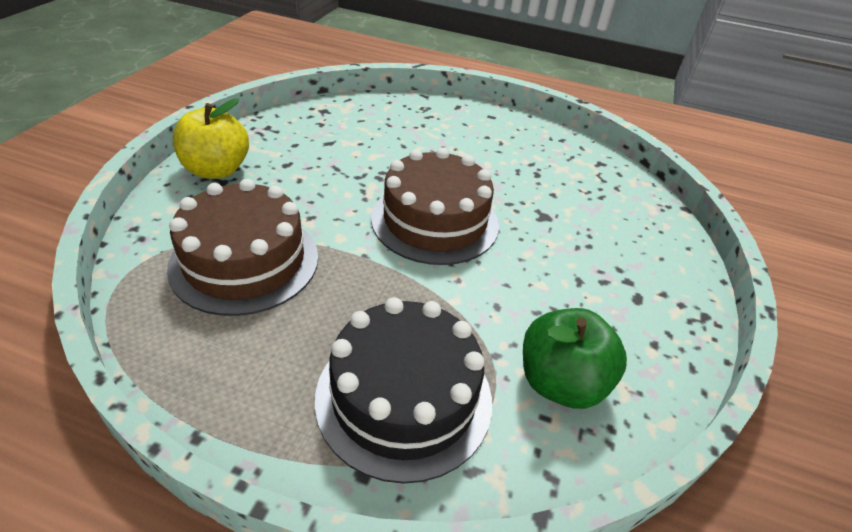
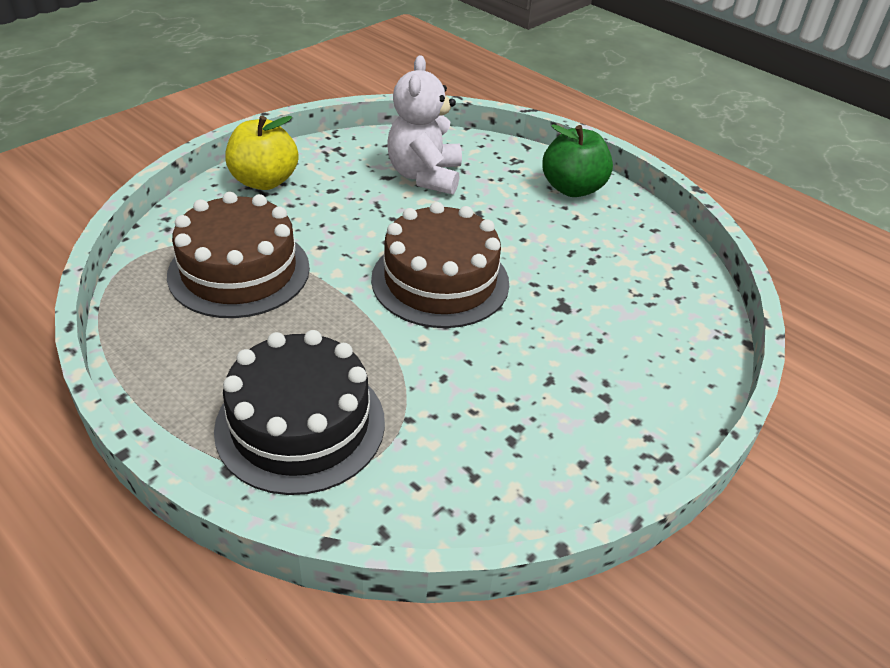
camera: 25 degrees right, 0 degrees up
green apple [523,308,627,409] -> green apple moved to [542,124,613,197]
none -> white teddy bear [387,55,462,195]

